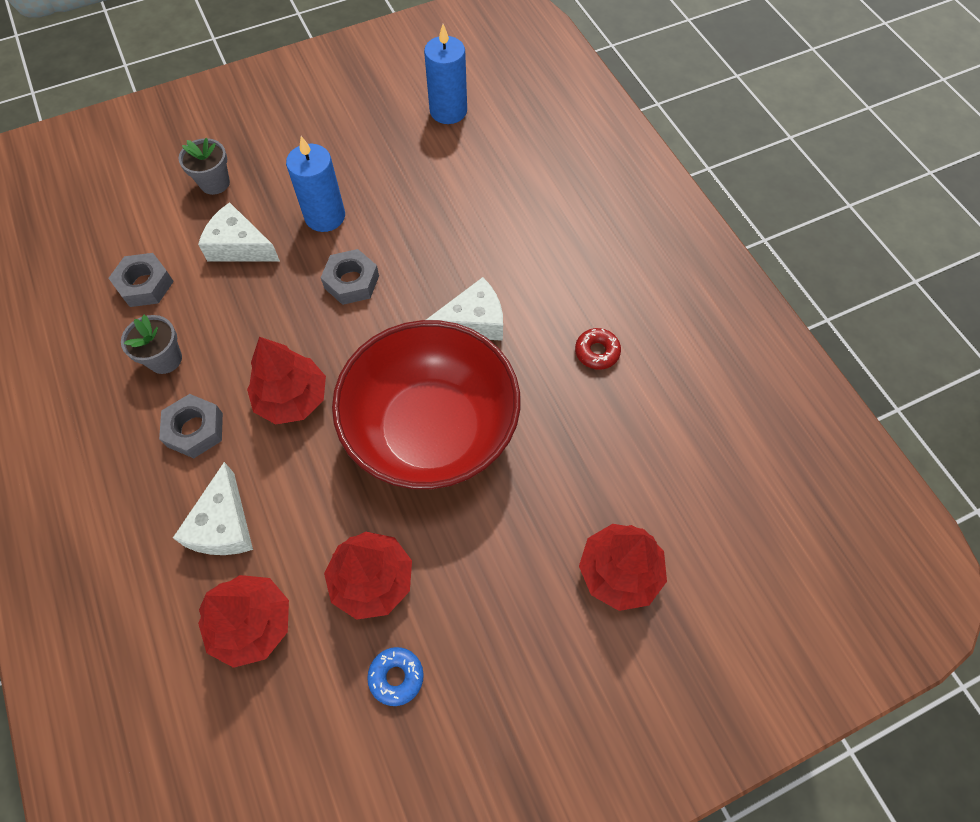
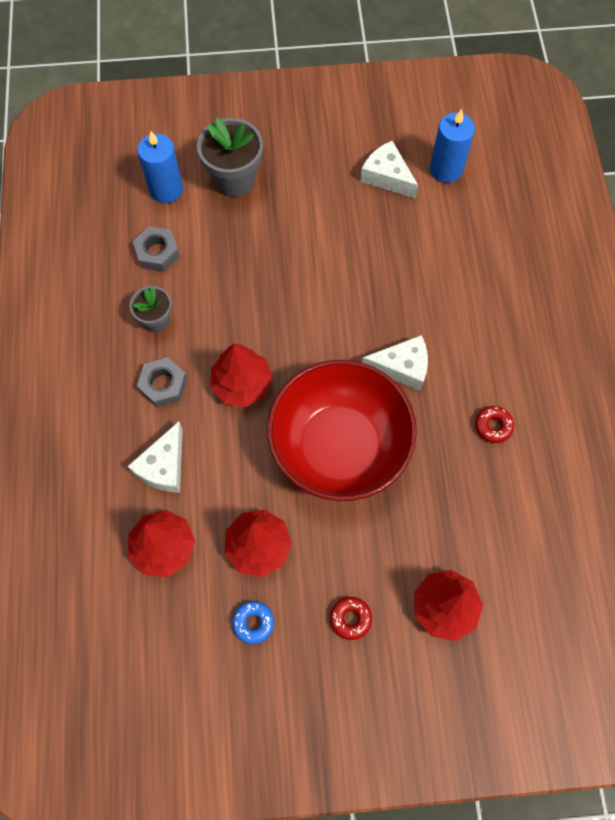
camera: 20 degrees right, 5 degrees up
grey flower pot [179,138,230,195] -> grey flower pot [197,118,263,197], size x1.67
white cheese [198,202,280,262] -> white cheese moved to [360,141,418,199]
blue candle [286,136,345,232] -> blue candle moved to [137,131,183,203]
grey nut [321,249,379,305] -> none
none -> red donut [330,597,372,640]

